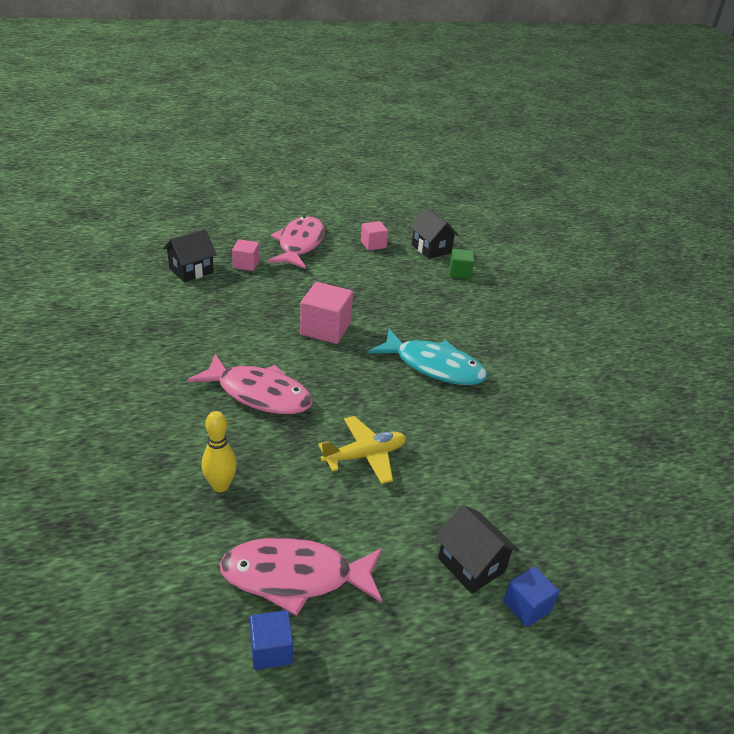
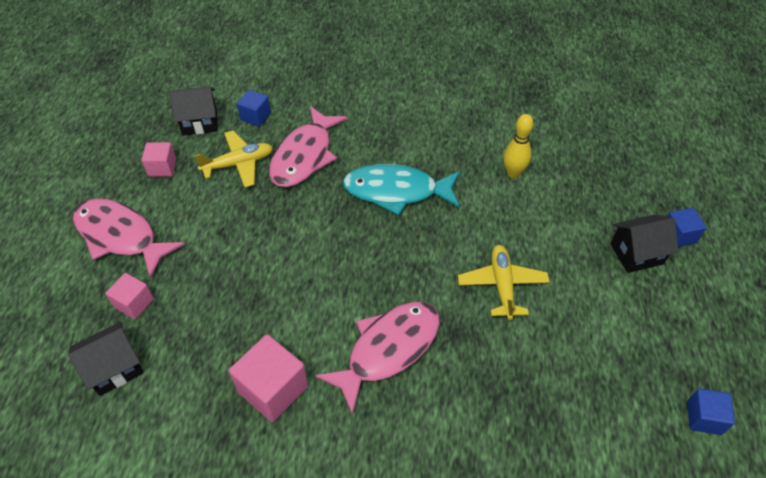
camera: 65 degrees left, 15 degrees up
black house [163,229,217,282] -> black house turned 75 degrees clockwise [68,322,143,396]
yellow bowling pin [202,411,237,492] -> yellow bowling pin moved to [504,114,534,178]
pink fish [219,537,382,616] -> pink fish moved to [269,106,348,187]
pink cube [300,282,353,344] -> pink cube moved to [229,334,308,422]
turquoise fish [369,329,487,385] -> turquoise fish turned 135 degrees counterclockwise [343,164,460,215]
green cube [449,249,474,279] -> blue cube [237,90,271,127]
none -> yellow plane [194,130,273,187]

